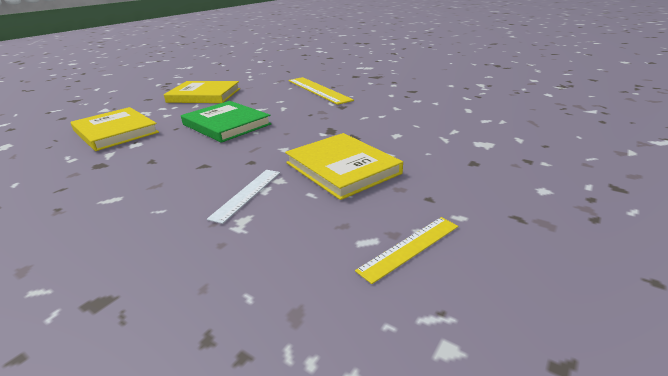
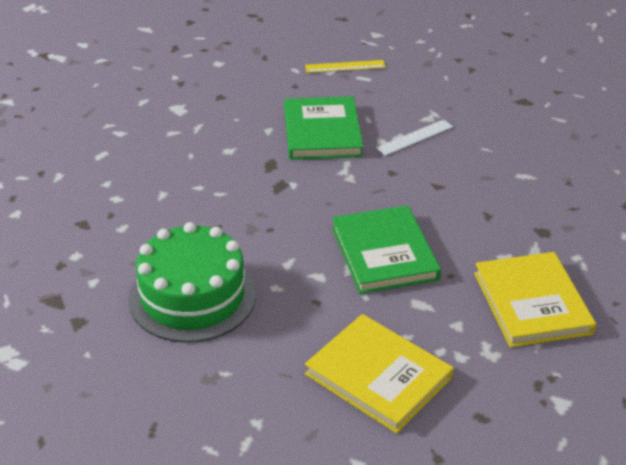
camera: 150 degrees left, 10 degrees up
yellow book [285,133,403,200] -> green book [284,96,363,160]
yellow ruler [288,77,354,105] -> green cake [129,222,256,343]

